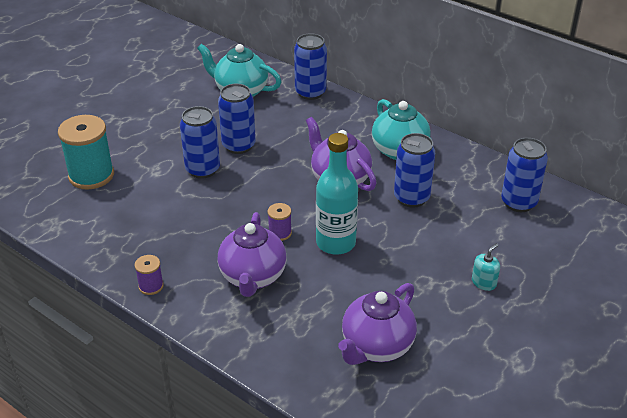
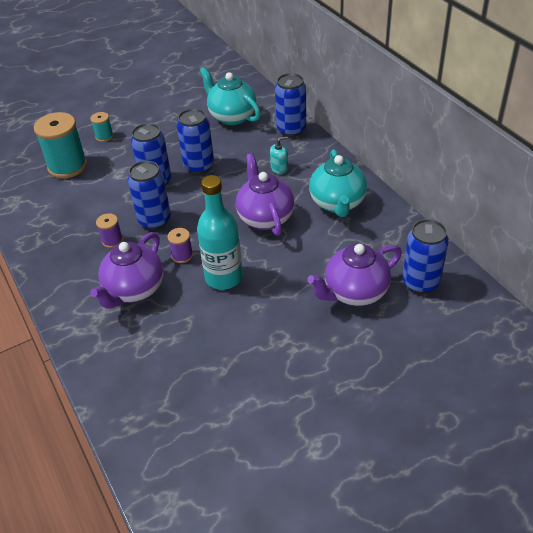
camera: 25 degrees right, 5 degrees up
purple spool [135,255,164,295] -> purple spool moved to [96,213,123,248]
purple teapot [338,283,417,365] -> purple teapot moved to [308,244,402,306]
blue can [394,133,435,208] -> blue can moved to [128,161,171,230]
turquoise soap dispenser [472,243,500,291] -> turquoise soap dispenser moved to [270,136,288,174]
none -> turquoise spool [90,112,114,142]

